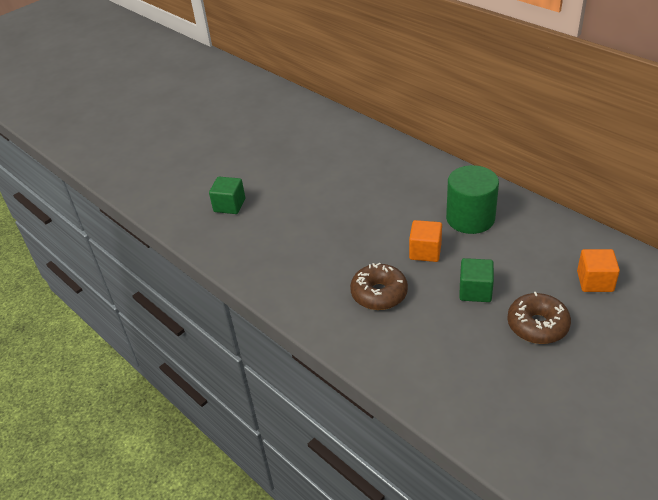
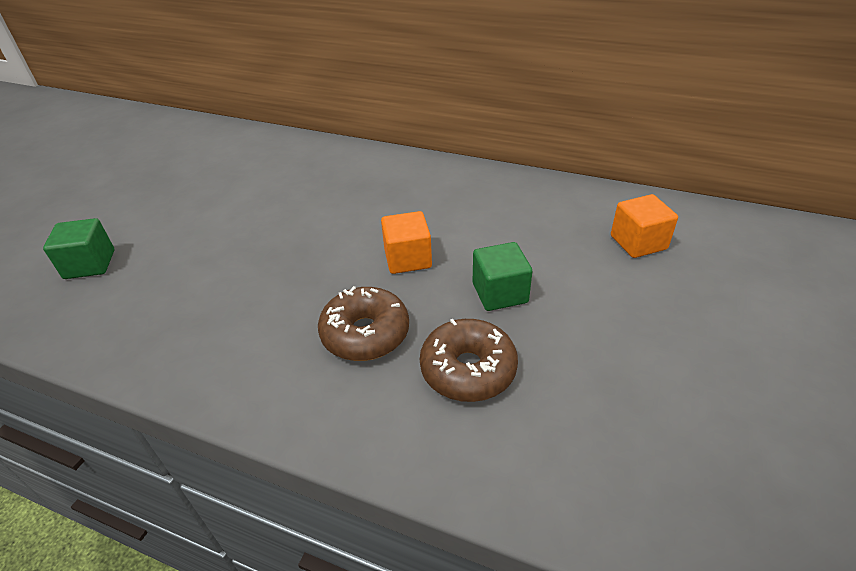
camera: 25 degrees left, 0 degrees up
green cylinder [446,165,499,234] -> none
brown donut [507,292,571,344] -> brown donut moved to [420,319,518,402]

